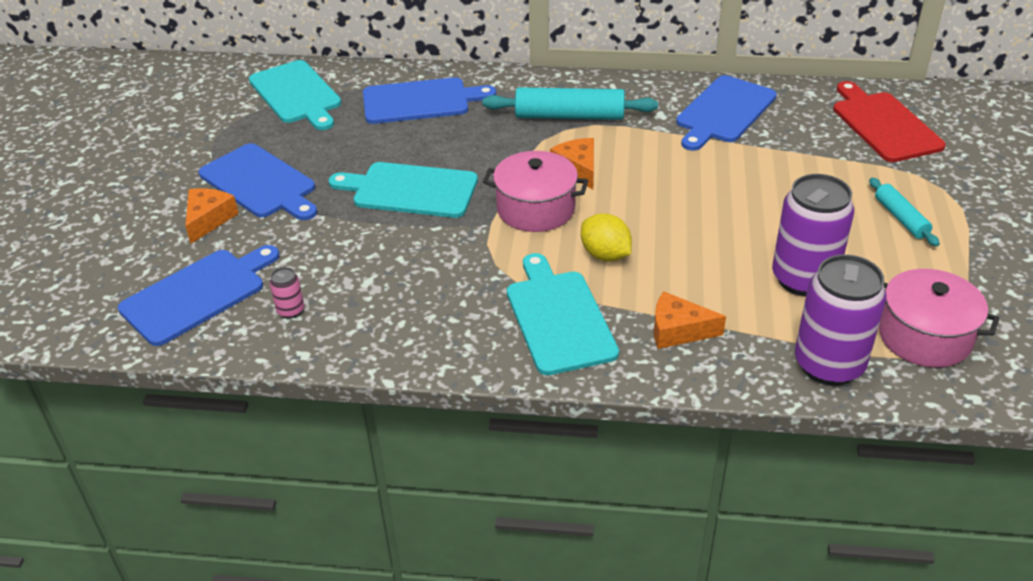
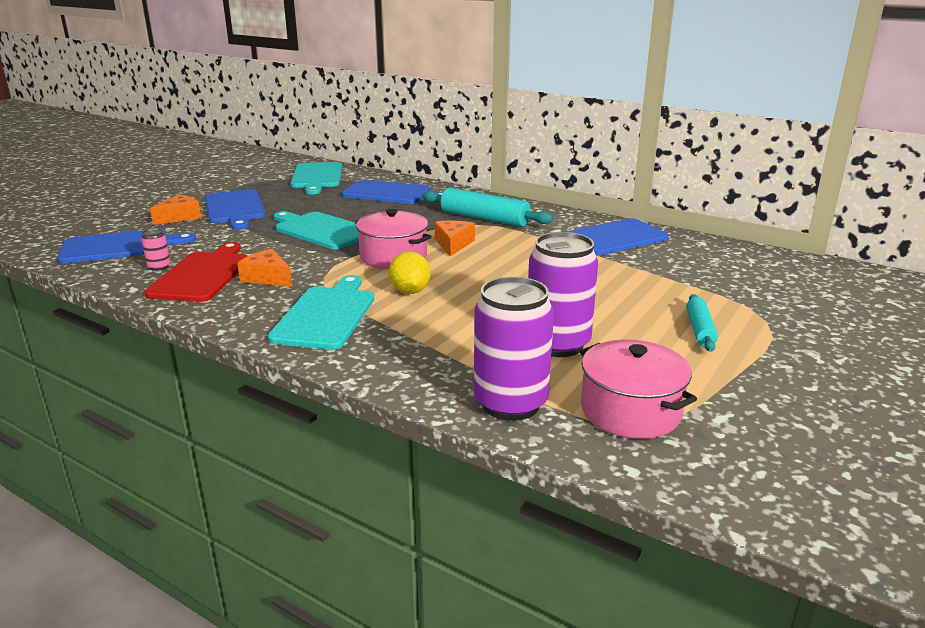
camera: 25 degrees right, 15 degrees down
orange cheese [654,291,726,349] -> orange cheese moved to [237,249,292,287]
red cutting board [833,81,946,162] -> red cutting board moved to [144,242,247,302]

